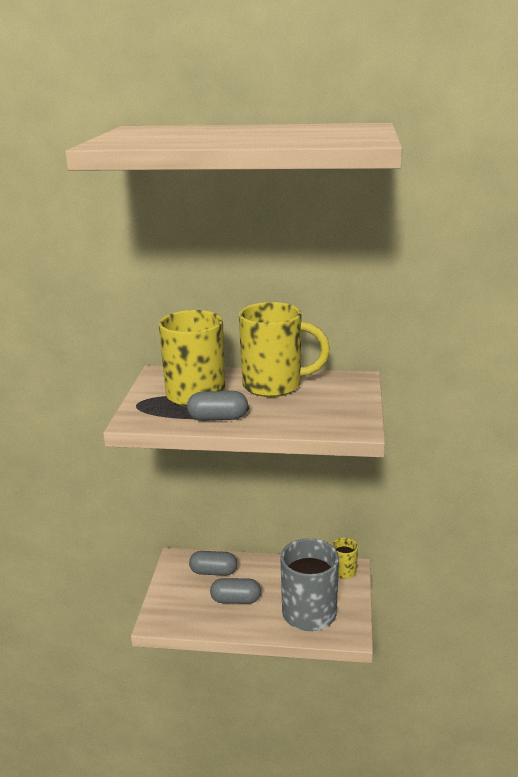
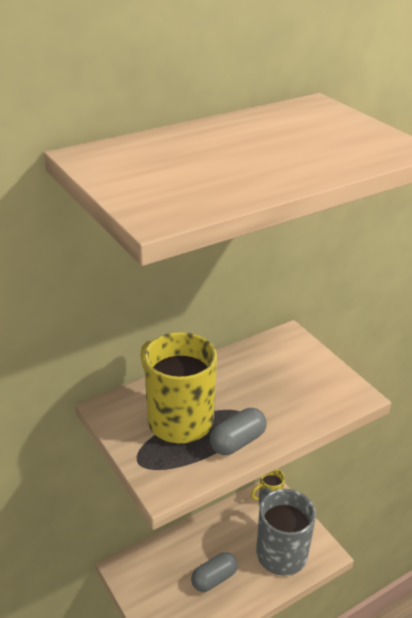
camera: 40 degrees left, 10 degrees up
grey capsule [189,551,237,576] -> none
yellow mug [239,302,330,397] -> none

